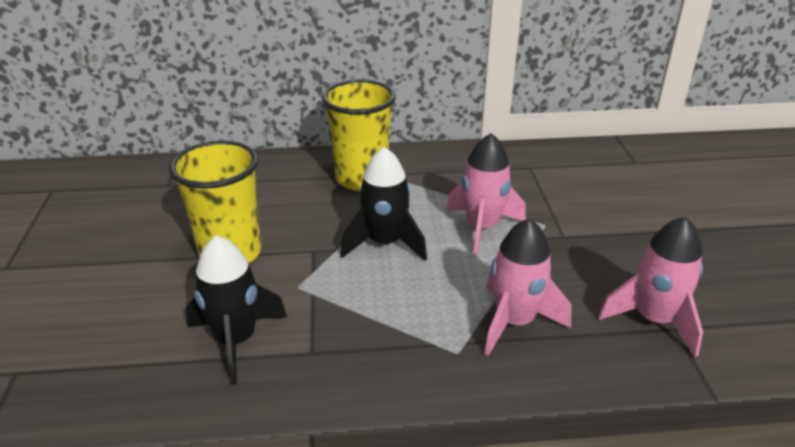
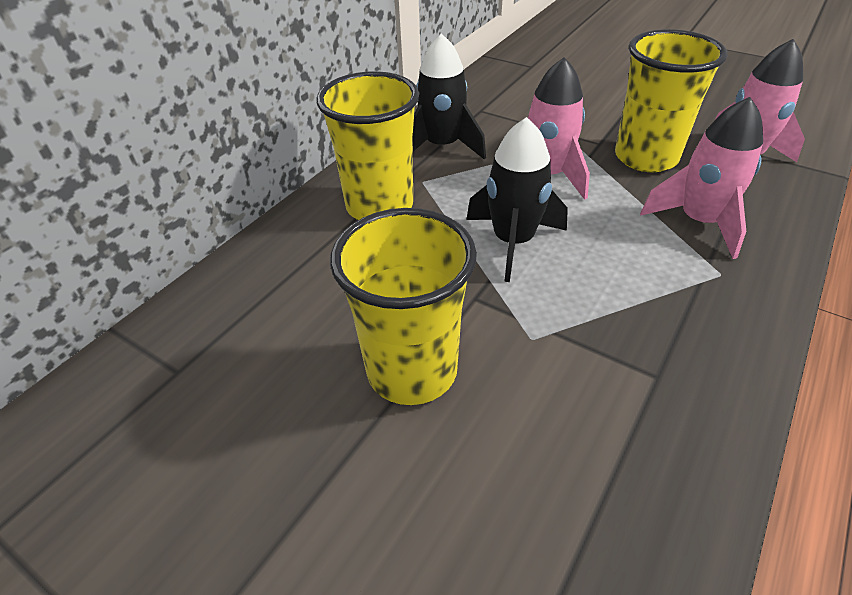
camera: 50 degrees left, 10 degrees up
black rocket [186,235,287,385] -> black rocket moved to [413,33,486,160]
none -> yellow cup [615,29,728,172]

